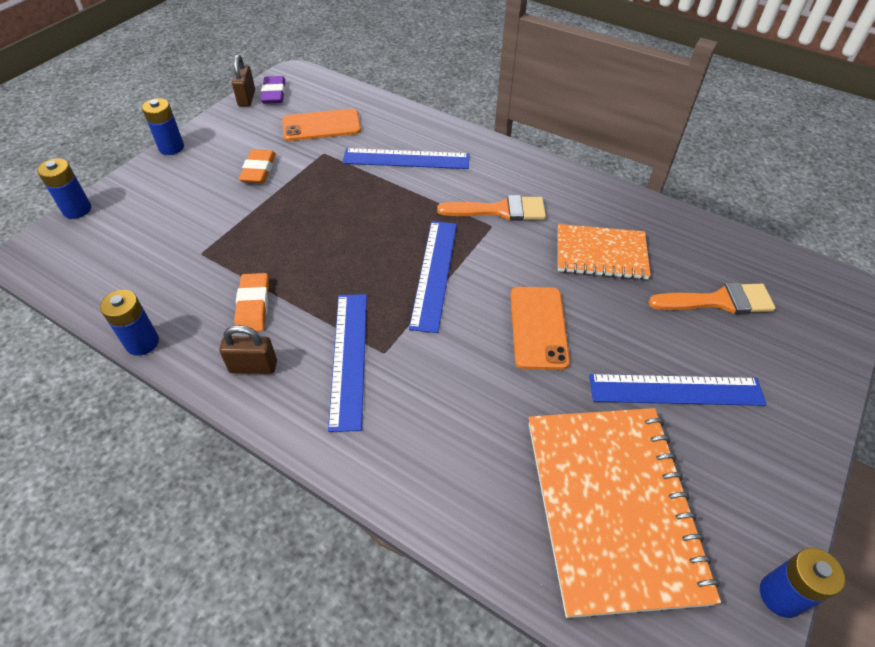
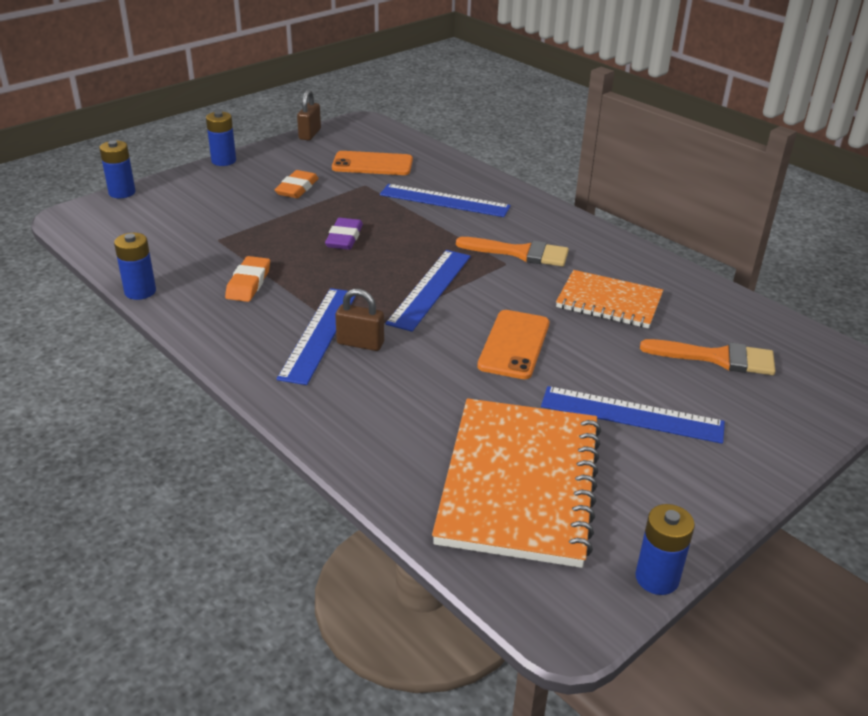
camera: 15 degrees right, 15 degrees down
brown padlock [219,325,277,374] -> brown padlock moved to [335,289,384,351]
purple eraser [261,76,285,104] -> purple eraser moved to [325,218,363,250]

